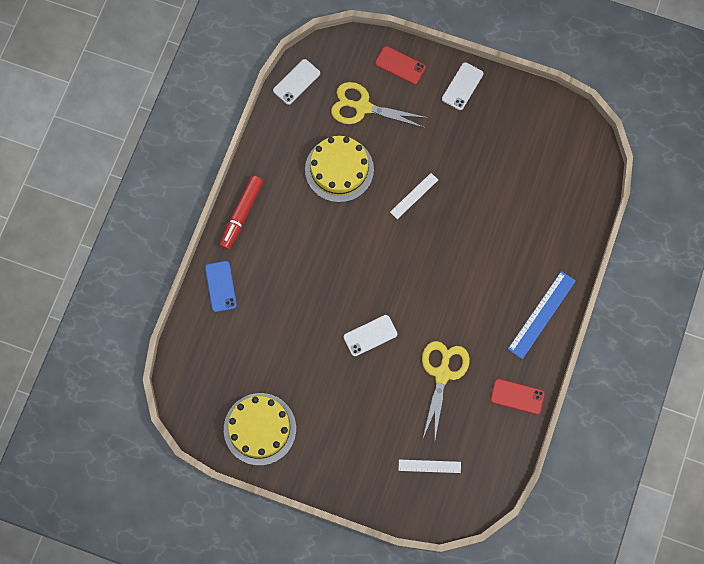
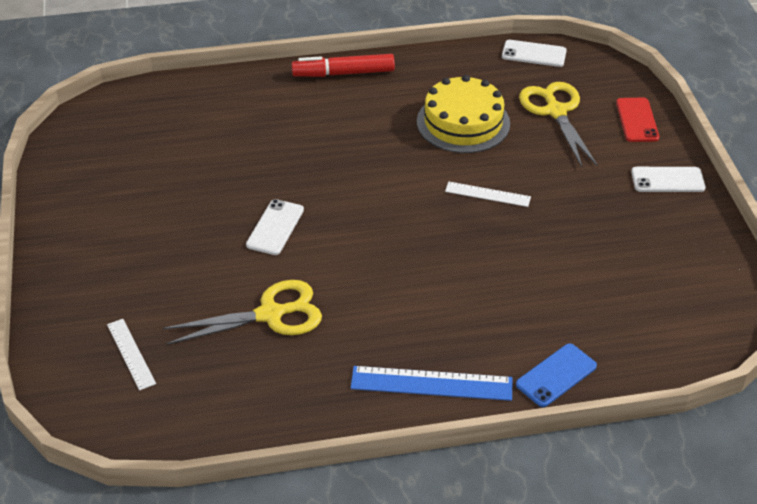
camera: 60 degrees right, 30 degrees down
blue phone [205,261,237,312] -> blue phone moved to [516,344,597,407]
yellow cake [224,393,296,465] -> none
white phone [344,315,397,356] -> white phone turned 75 degrees clockwise [246,199,304,255]
red phone [491,379,545,415] -> none

